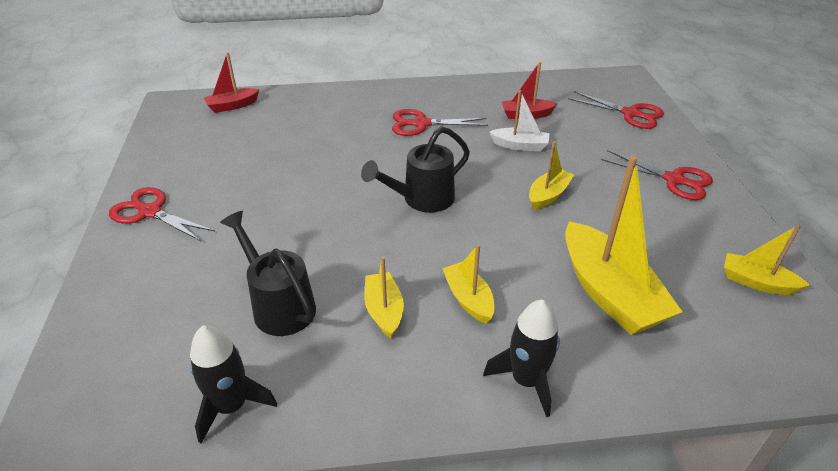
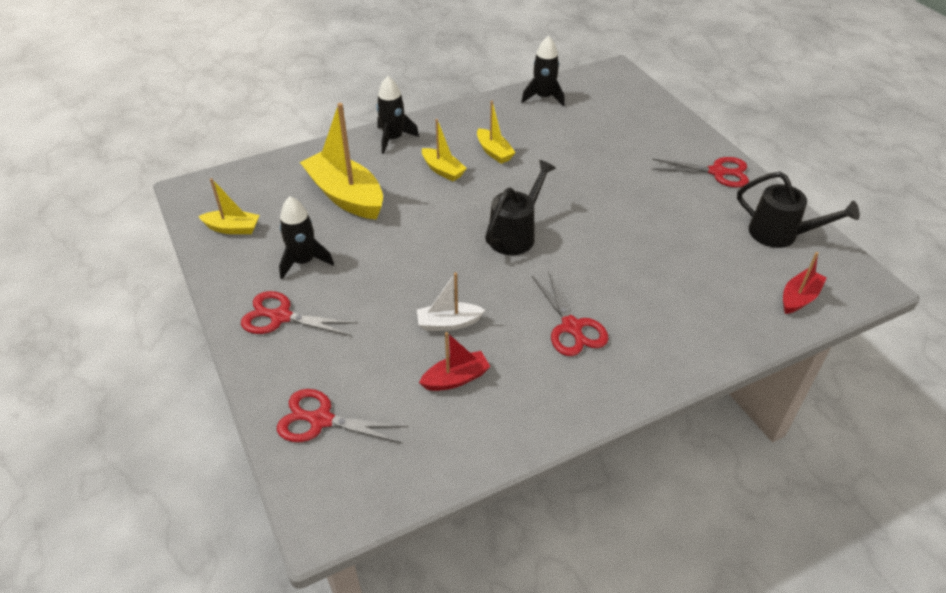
camera: 160 degrees right, 5 degrees up
black watering can [220,211,316,336] -> black watering can moved to [737,172,860,248]
red scissors [392,109,488,136] -> red scissors turned 90 degrees clockwise [532,271,609,356]
yellow boat [529,141,574,210] -> none
none -> black rocket [279,196,334,279]

